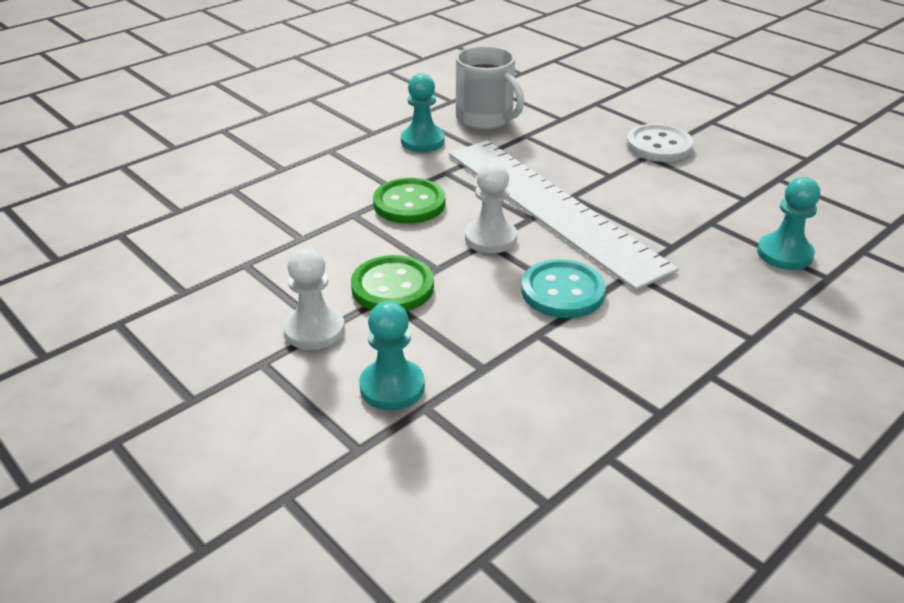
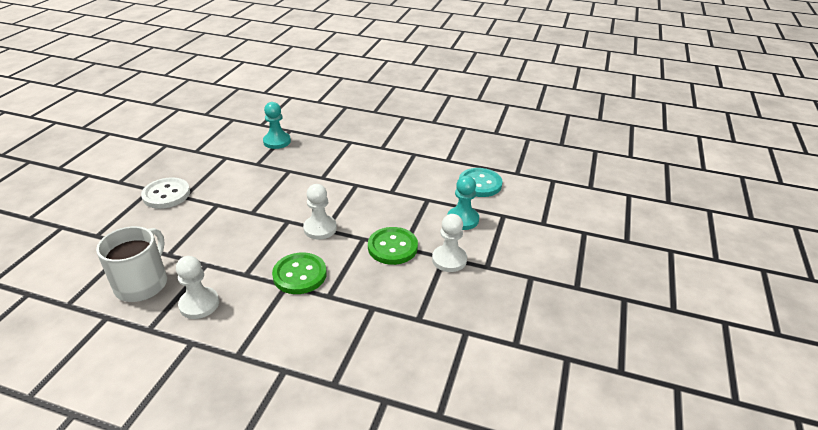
camera: 120 degrees left, 0 degrees up
turquoise pawn [401,73,445,152] -> white pawn [176,256,219,319]
white ruler [449,140,679,290] -> none
turquoise button [521,259,606,318] -> turquoise button moved to [459,168,502,197]

